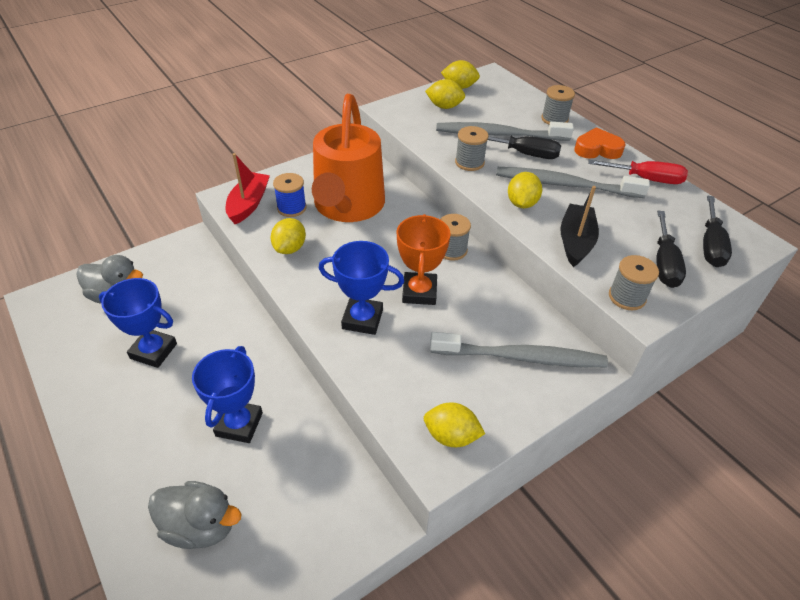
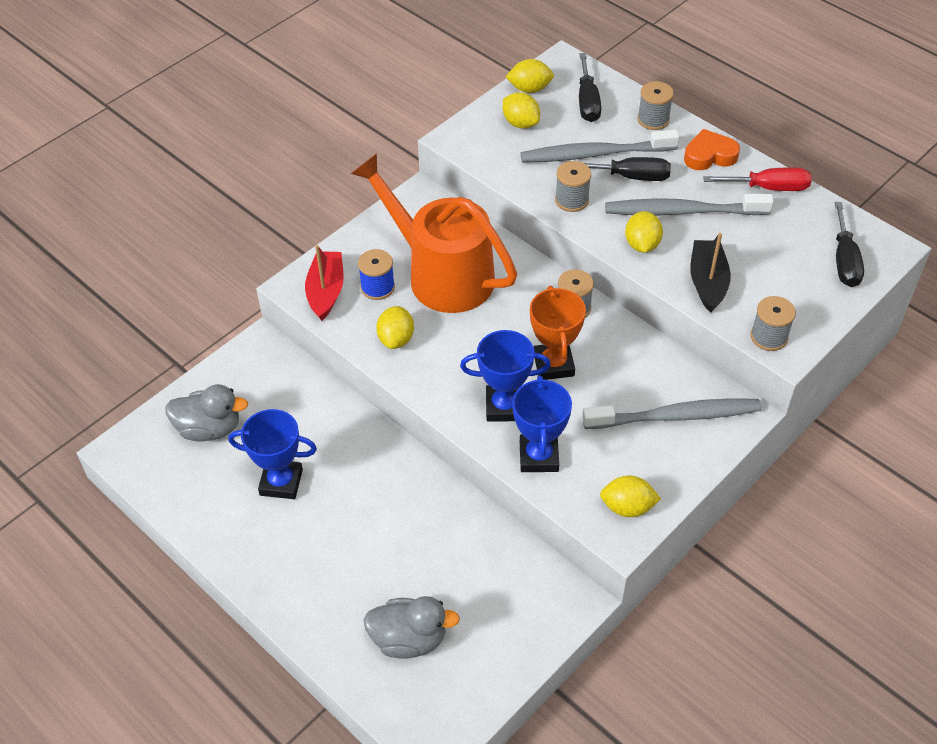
camera: 10 degrees left, 5 degrees up
blue trophy [192,346,263,443] -> blue trophy moved to [512,375,572,472]
orange watering can [312,94,385,222] -> orange watering can turned 135 degrees clockwise [351,153,517,313]
yellow lemon [425,79,465,109] -> yellow lemon turned 45 degrees clockwise [503,92,540,128]
black screwdriver [656,211,686,288] -> black screwdriver moved to [579,53,601,122]

